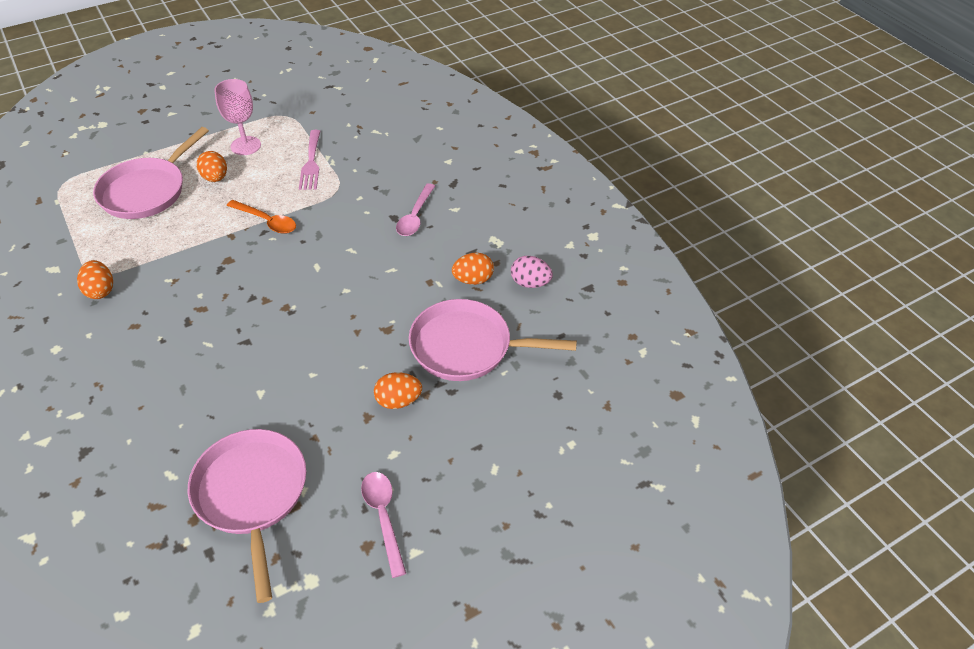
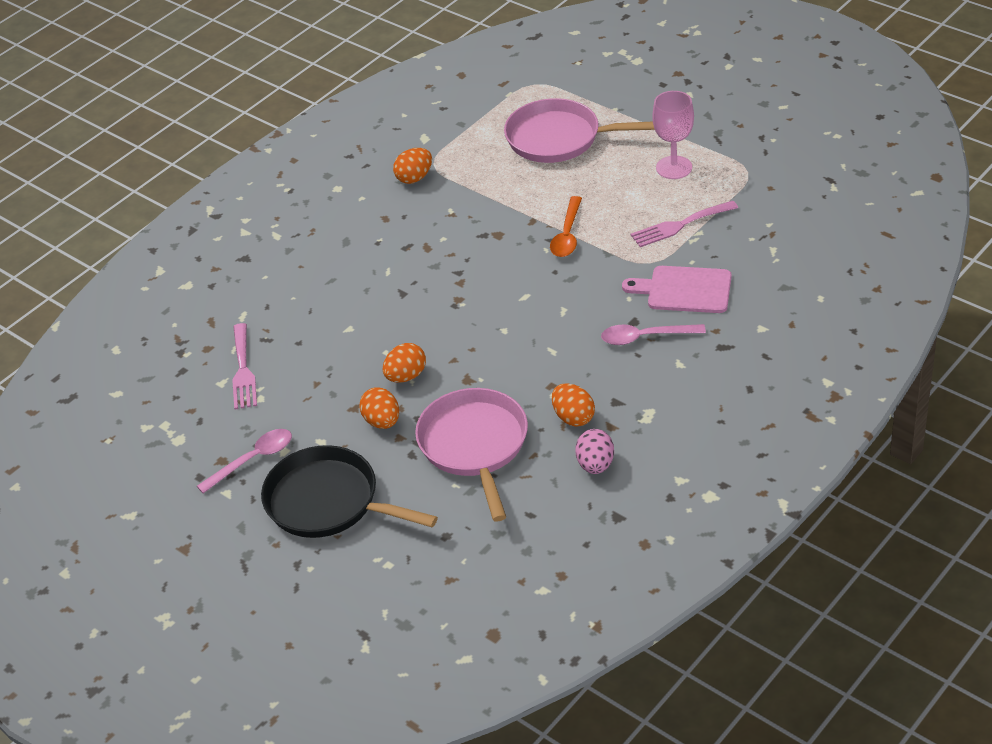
camera: 75 degrees right, 5 degrees down
pink pan [188,429,306,603] -> pink fork [232,323,257,410]
orange egg [197,151,227,182] -> orange egg moved to [383,343,426,383]
none -> black pan [261,445,438,538]
none -> pink cutting board [622,266,732,313]

